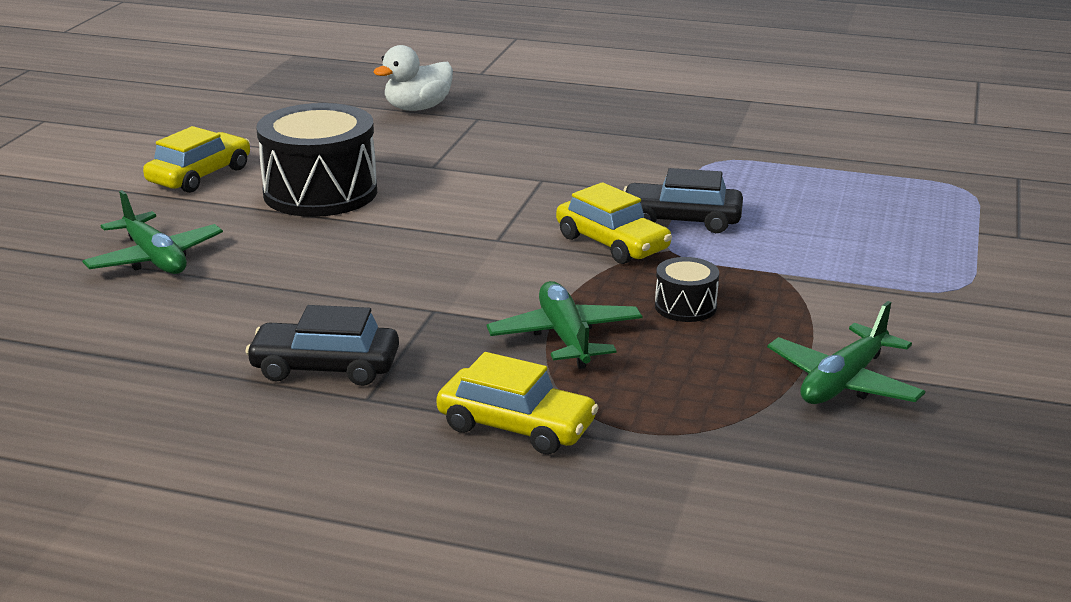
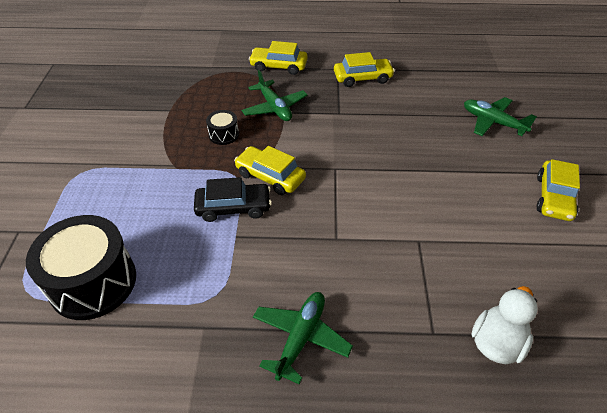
camera: 165 degrees right, 20 degrees up
black car [245,305,399,386] -> yellow car [334,52,395,87]
black drum [256,103,377,217] -> black drum moved to [26,215,136,320]
green plane [767,301,925,404] -> green plane moved to [253,292,353,384]

